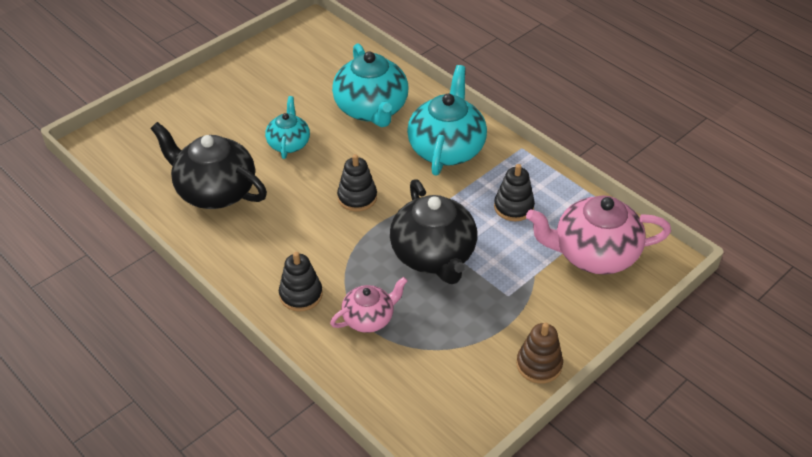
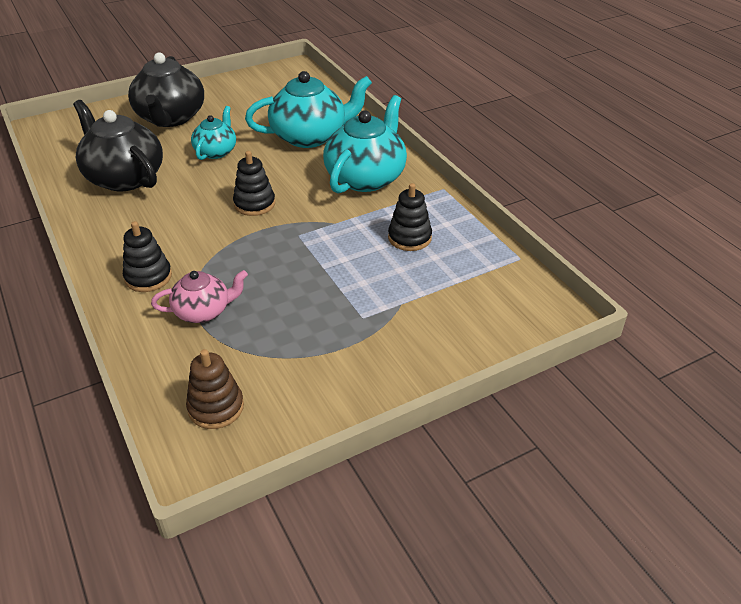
camera: 15 degrees right, 5 degrees down
turquoise teapot [332,44,409,127] -> turquoise teapot turned 105 degrees counterclockwise [245,71,372,148]
black teapot [390,179,477,284] -> black teapot moved to [128,53,204,127]
brown stacking toy [516,323,563,384] -> brown stacking toy moved to [186,349,244,429]
pink teapot [526,195,671,275] -> none

